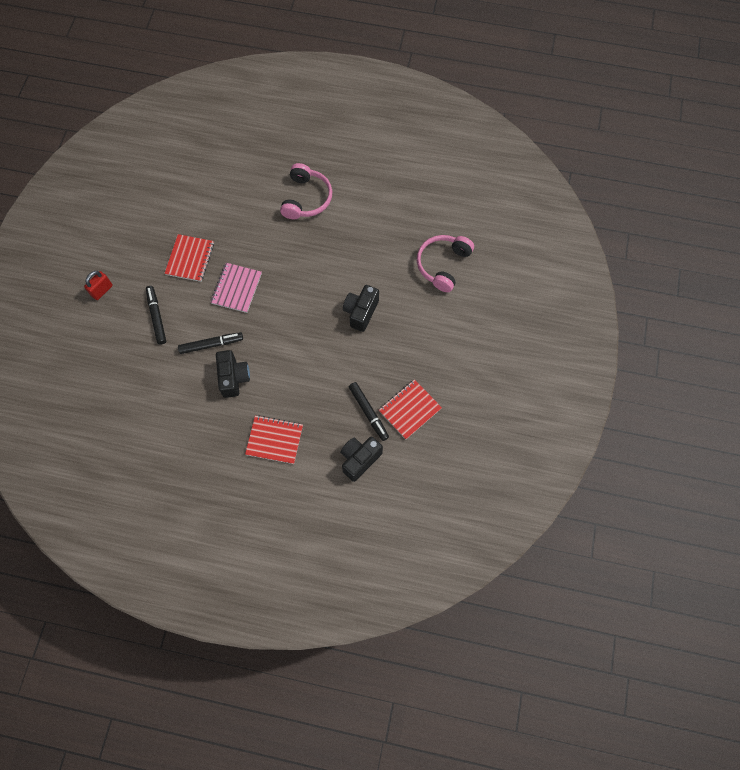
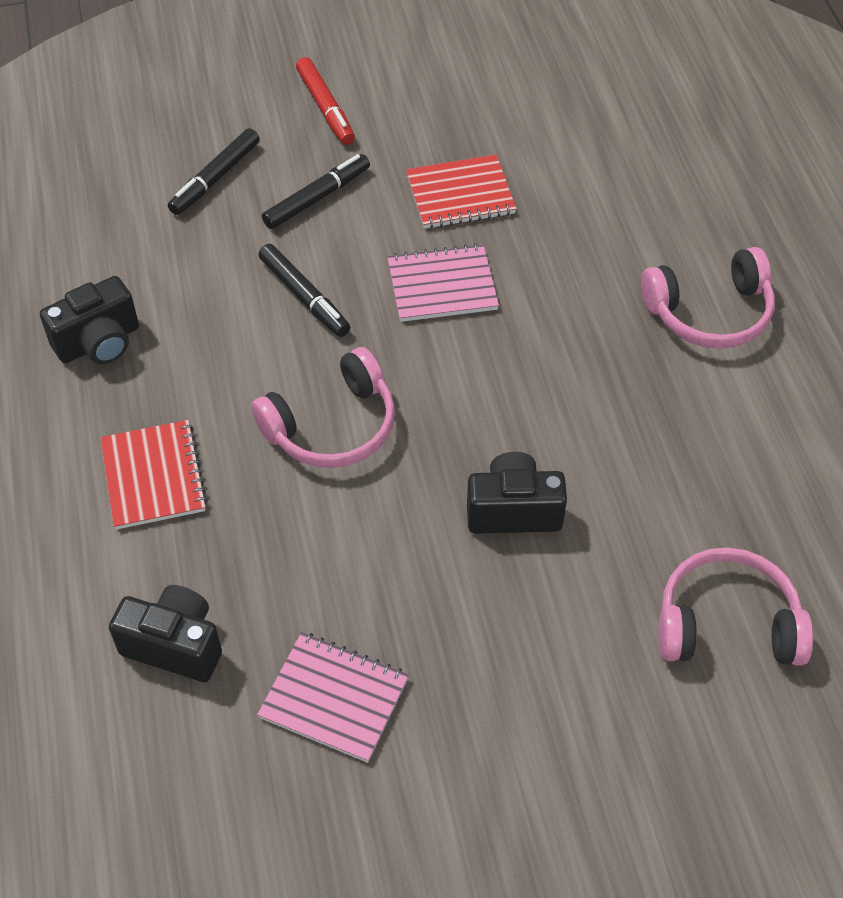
camera: 65 degrees right, 15 degrees down
red padlock [84,271,113,300] -> red marker [296,57,355,145]
black camera [216,350,250,398] -> black camera moved to [40,276,139,364]
black marker [349,382,389,441] -> black marker moved to [168,128,260,215]
red notebook [379,379,442,440] -> pink notebook [257,632,409,763]
none -> pink headphones [252,347,395,468]

